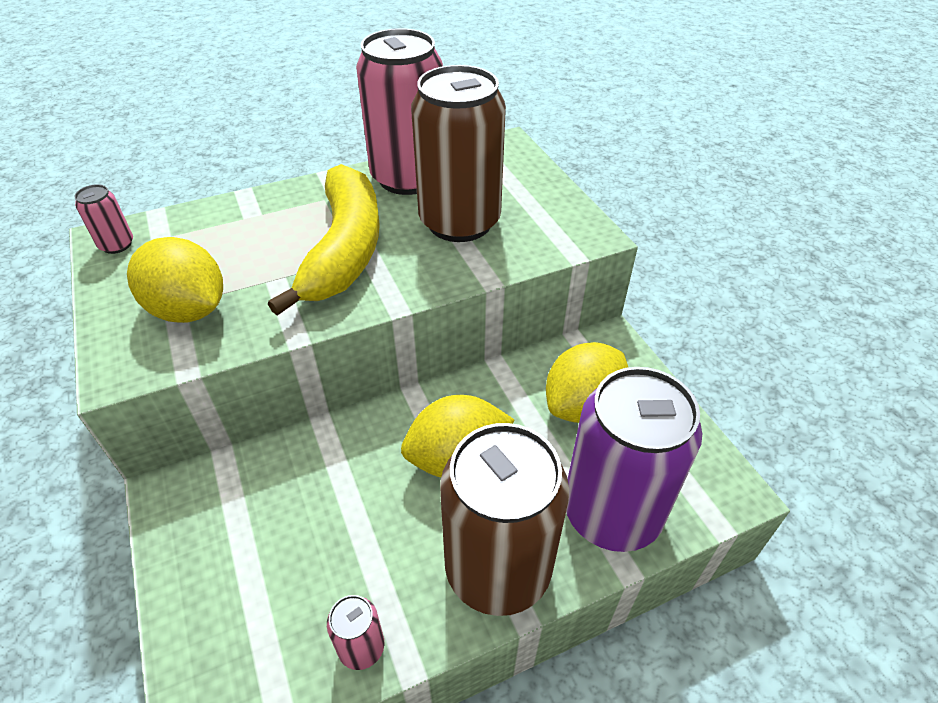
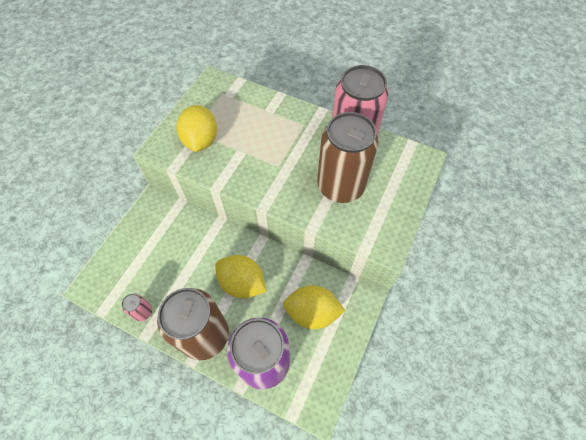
camera: 50 degrees right, 15 degrees up
pink can [74,184,133,254] -> none
yellow banana [268,164,380,316] -> none

